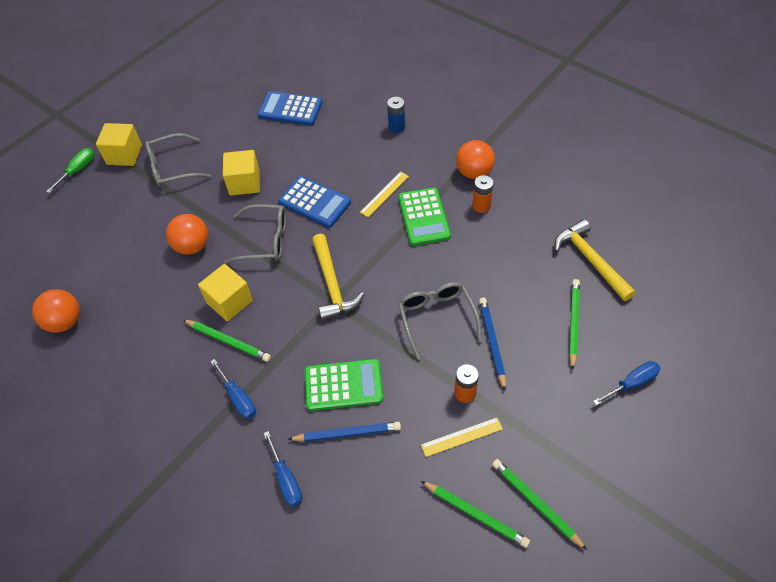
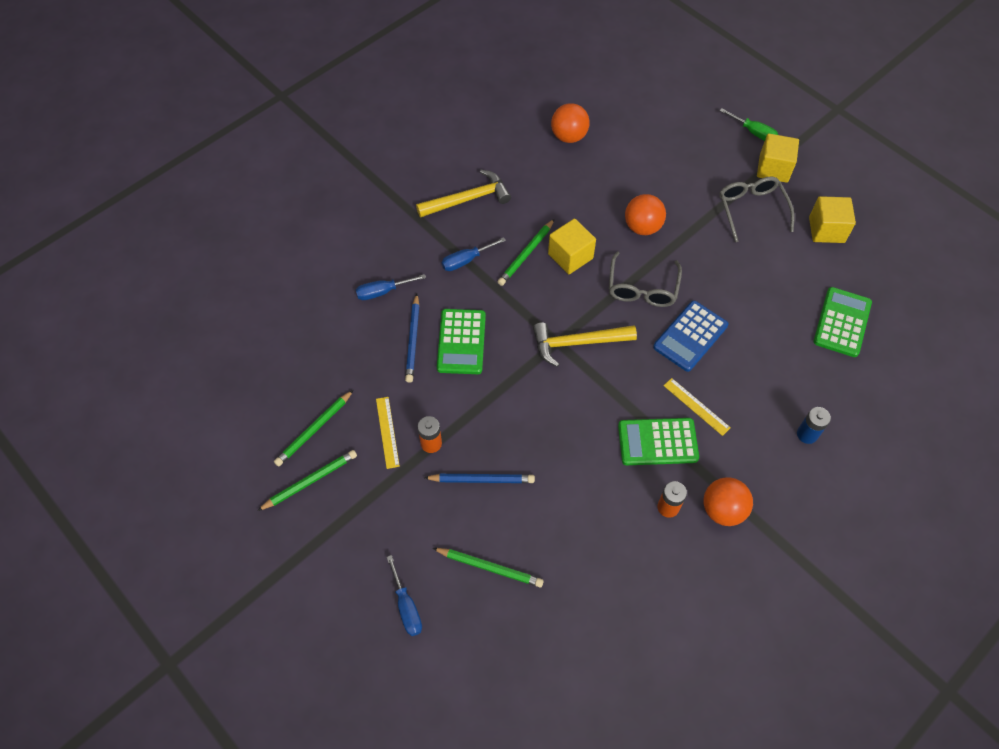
camera: 95 degrees right, 5 degrees up
yellow cube [223,150,260,196] -> yellow cube moved to [809,196,856,243]
blue calculator [258,91,323,126] -> green calculator [814,287,872,357]
grey glasses [398,282,482,360] -> none
yellow hammer [555,219,636,301] -> yellow hammer moved to [416,170,511,218]

